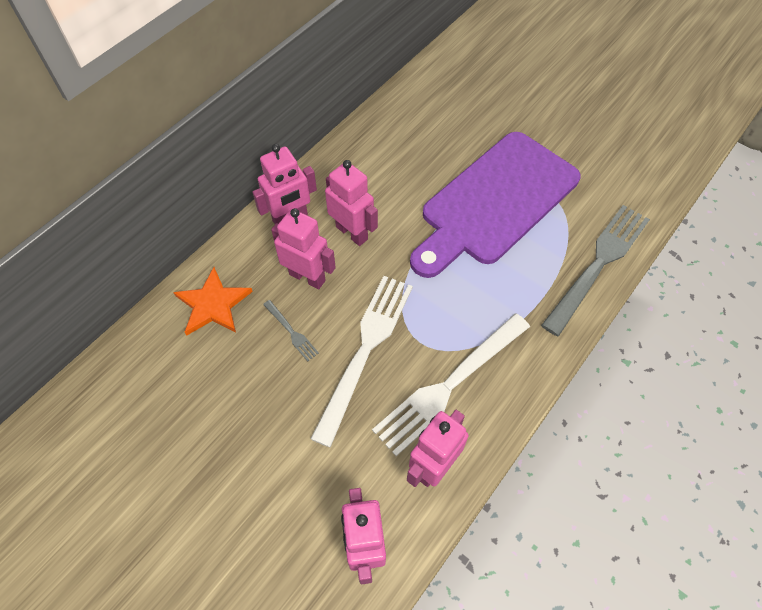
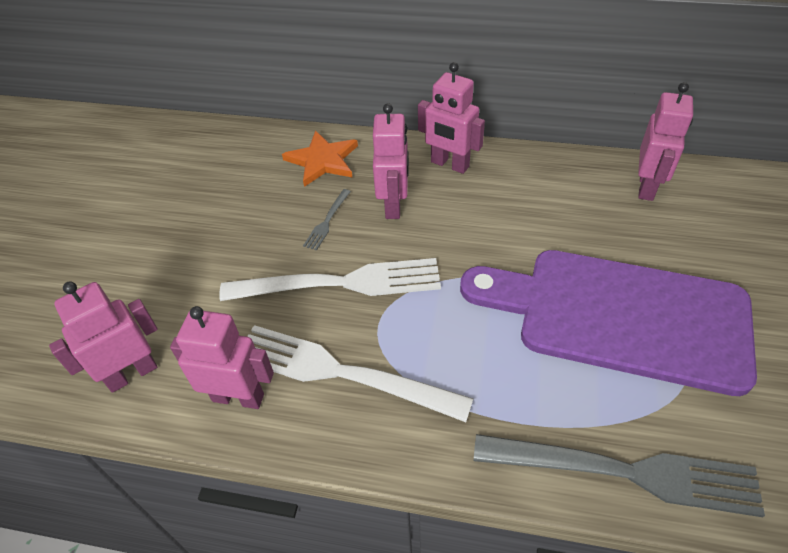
camera: 65 degrees right, 10 degrees down
pink robot [325,160,378,246] -> pink robot moved to [638,82,693,201]

